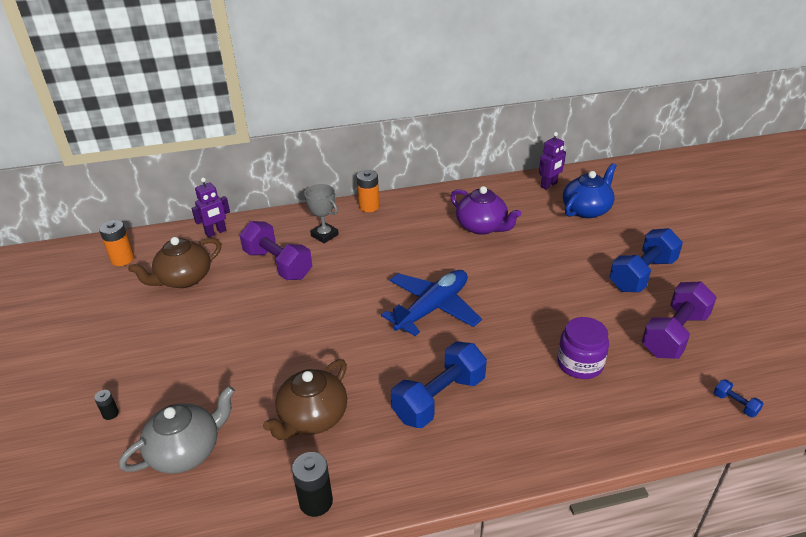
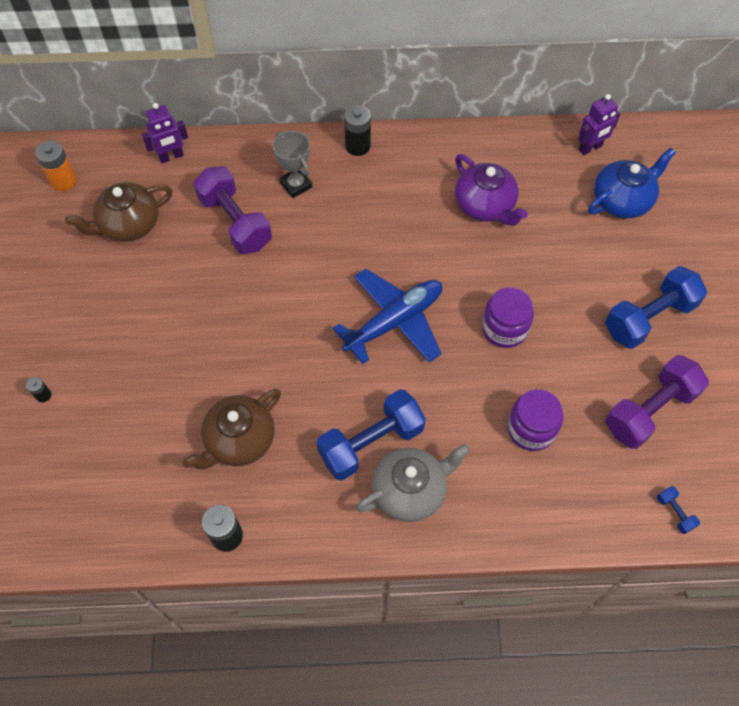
camera: 10 degrees right, 25 degrees up
grey teapot [119,386,235,474] -> grey teapot moved to [356,444,470,522]
orange battery [357,170,380,212] -> black battery [344,105,371,156]
none -> purple jar [482,287,534,348]

